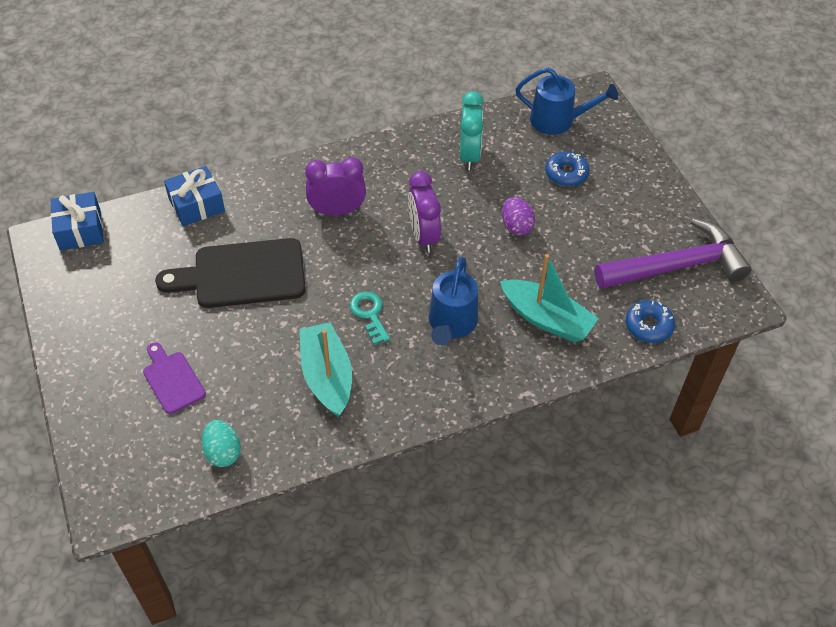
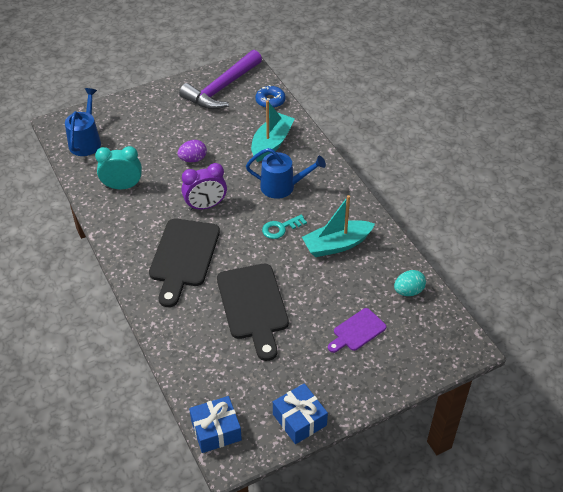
camera: 95 degrees left, 5 degrees down
blue gift [164,166,225,227] -> blue gift moved to [273,383,328,444]
purple clock [305,157,366,216] -> black cutting board [149,218,220,307]
blue donut [545,151,590,186] -> none
purple hammer [595,218,752,289] -> purple hammer turned 120 degrees counterclockwise [179,50,262,109]

